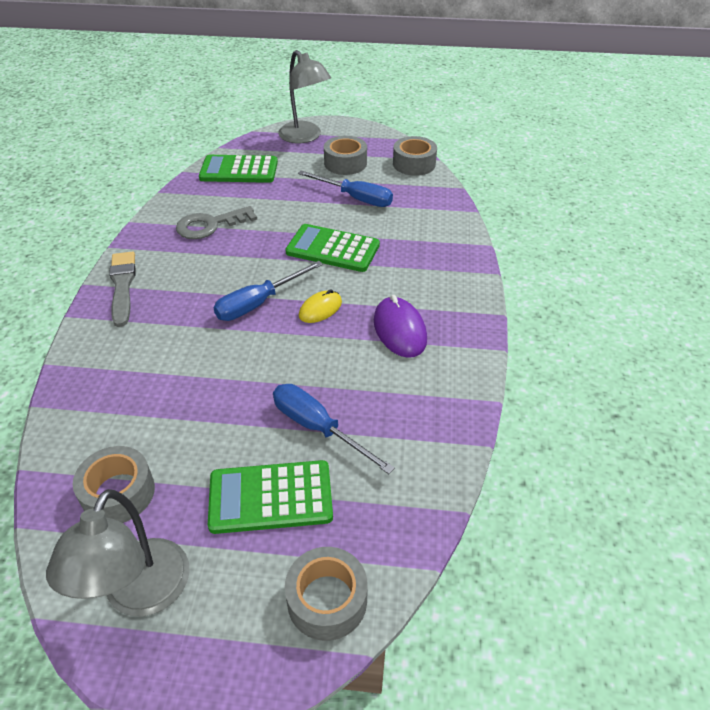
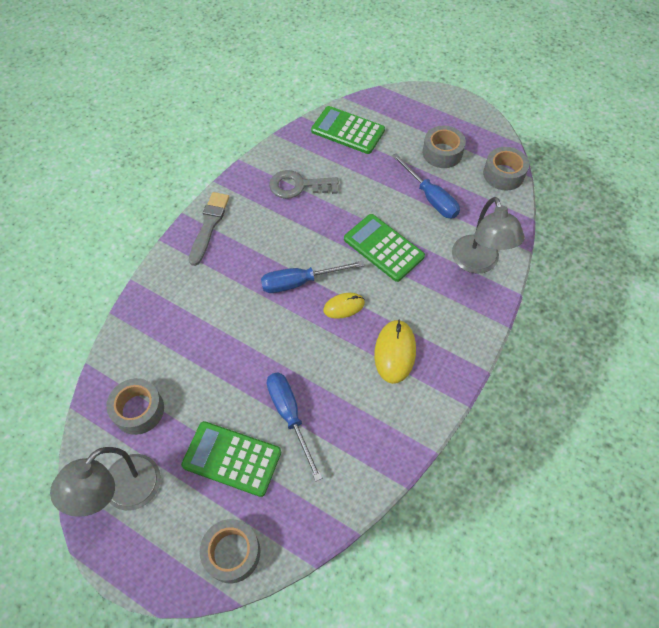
camera: 25 degrees right, 15 degrees up
grey lamp [278,50,331,143] -> grey lamp moved to [452,197,525,274]
purple mouse [374,295,427,358] -> yellow mouse [374,320,416,384]

